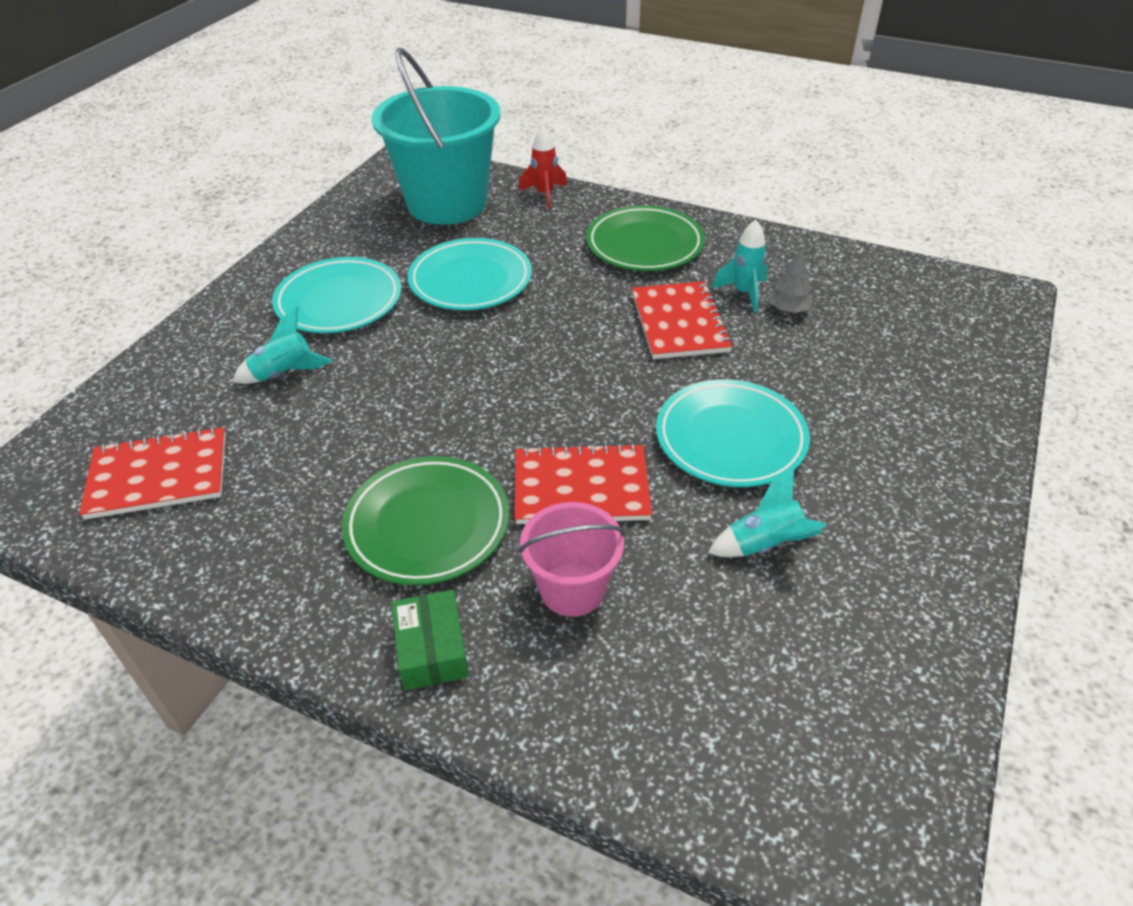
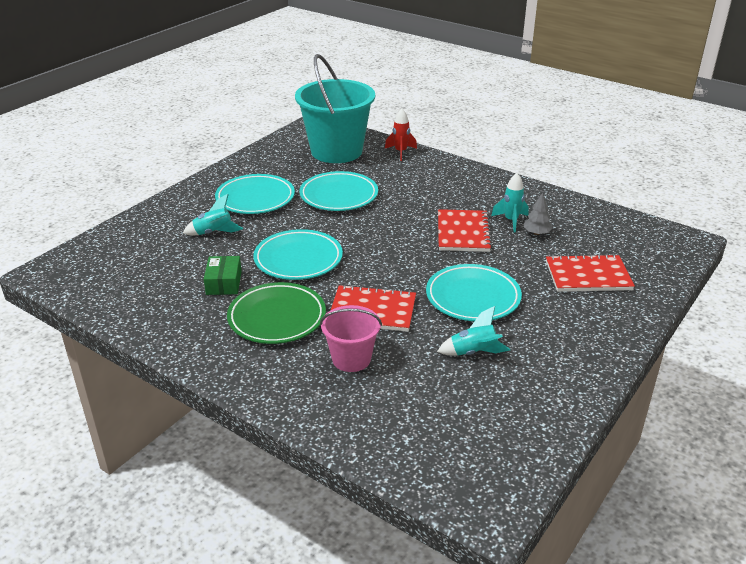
camera: 10 degrees right, 10 degrees down
red notebook [79,426,226,520] -> red notebook moved to [546,254,635,292]
green box [391,590,469,690] -> green box moved to [204,256,242,295]
green plate [586,205,705,271] -> none
none -> turquoise plate [253,229,343,280]

